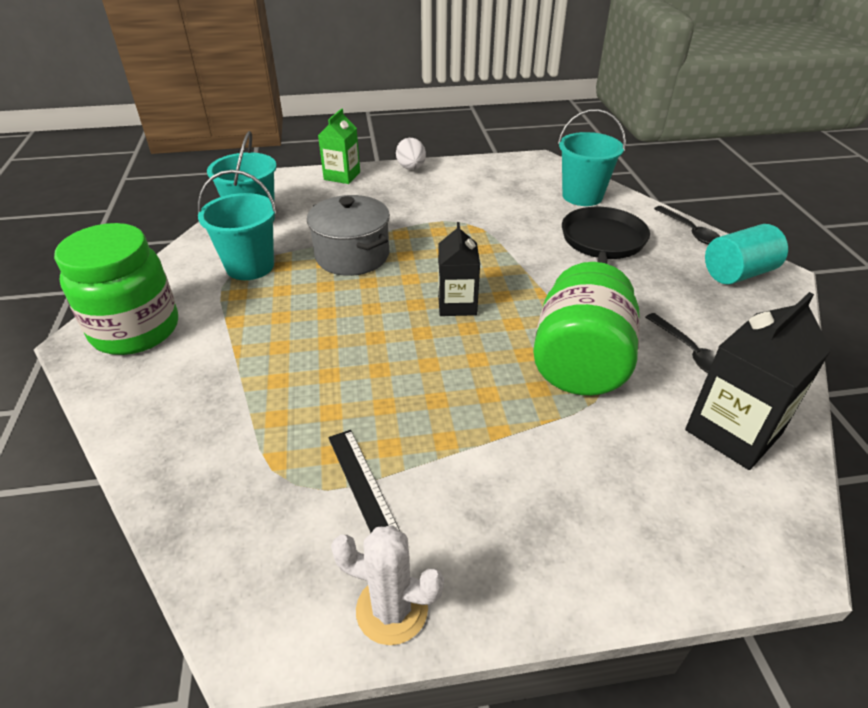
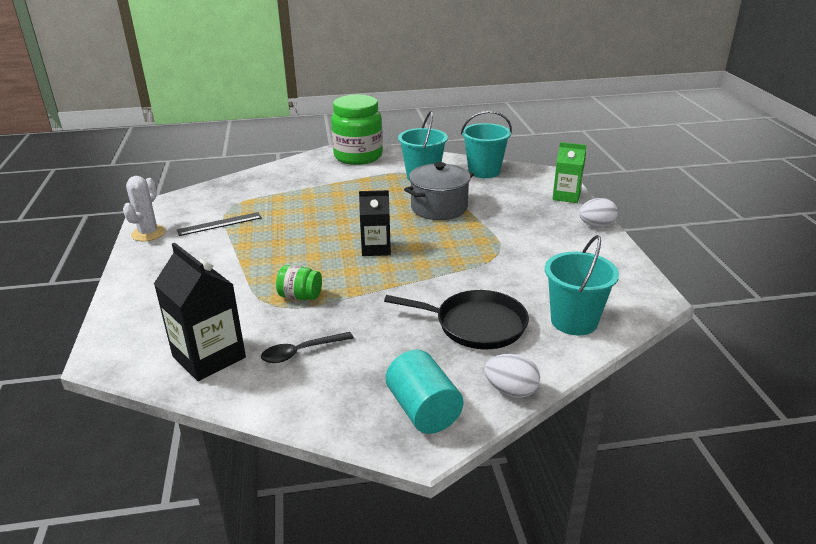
camera: 90 degrees right, 10 degrees down
green jar [533,262,640,396] -> green jar [276,265,322,300], size x0.46
black spoon [654,206,721,245] -> white egg [484,354,540,398]

